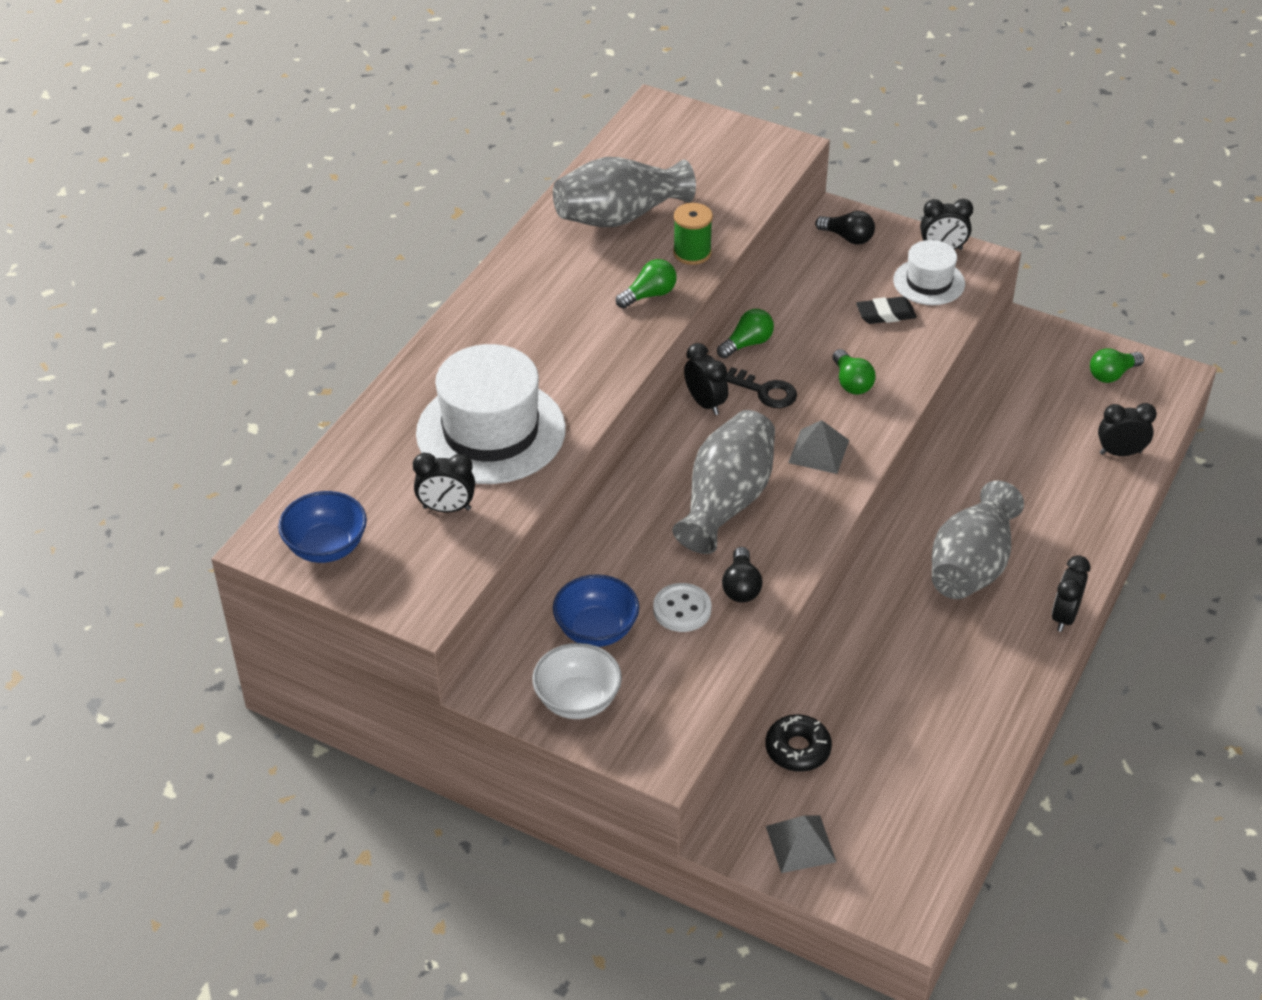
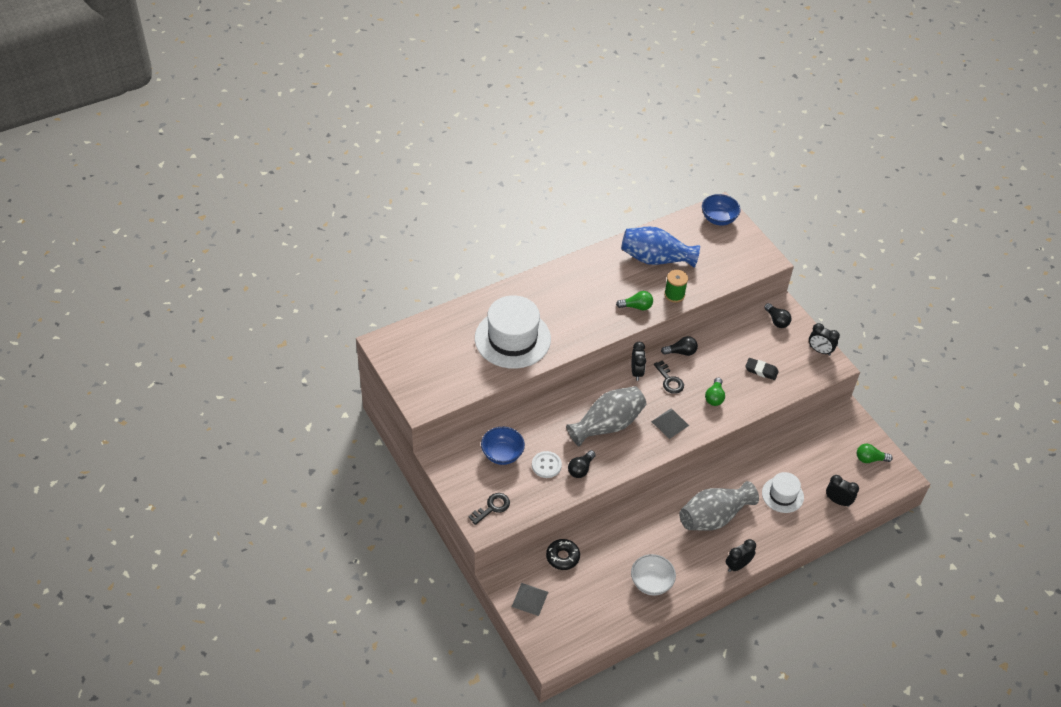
camera: 30 degrees right, 5 degrees up
blue bowl [278,491,367,563] -> blue bowl moved to [702,194,741,226]
black clock [413,453,475,512] -> none
white bowl [532,643,622,719] -> white bowl moved to [631,554,676,596]
grey vase [553,157,696,227] -> blue vase [621,226,700,268]
green light bulb [717,309,774,358] -> black light bulb [661,336,698,356]
white hat [893,240,965,305] -> white hat moved to [762,472,804,513]
none -> black key [468,493,510,525]

